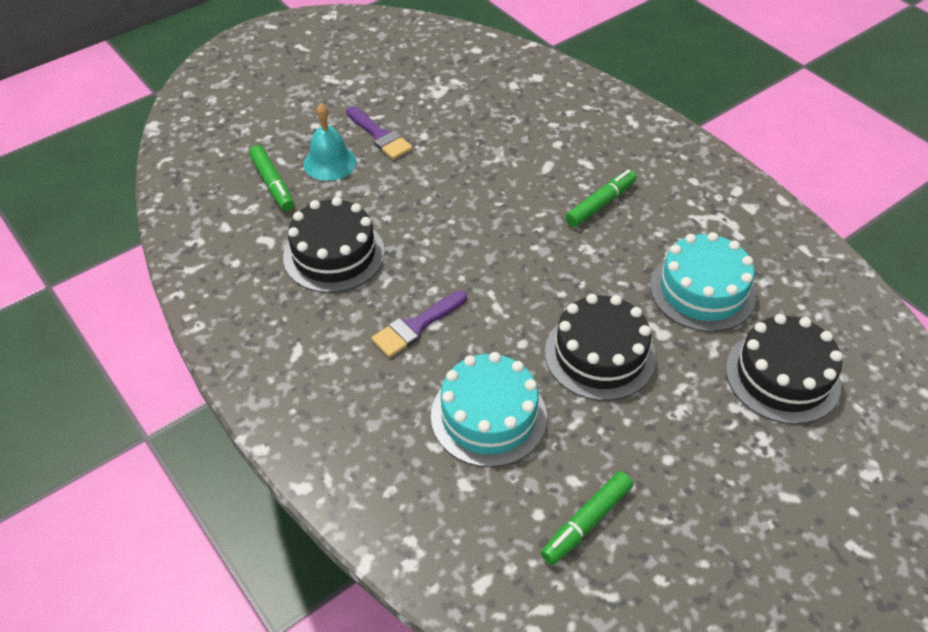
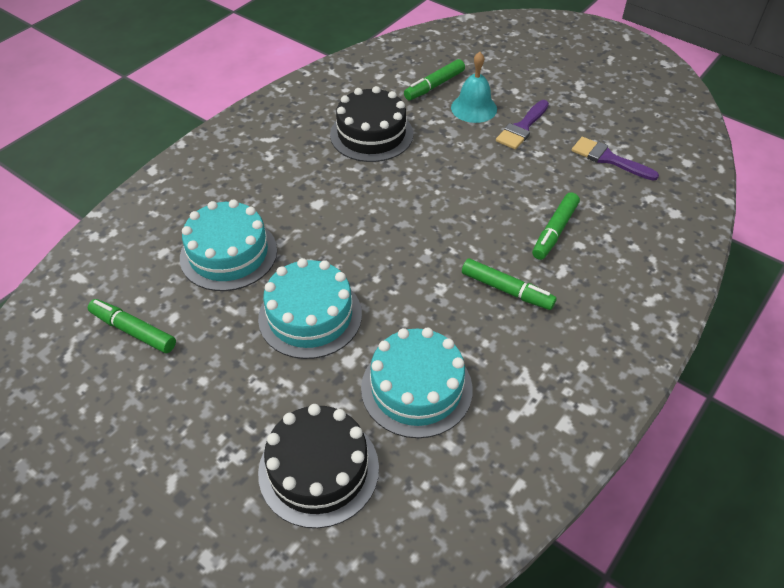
camera: 75 degrees right, 0 degrees up
purple brush [371,290,467,357] -> purple brush moved to [572,137,659,181]
black cake [545,294,656,401] -> turquoise cake [258,258,362,359]
none -> green marker [532,192,580,260]

